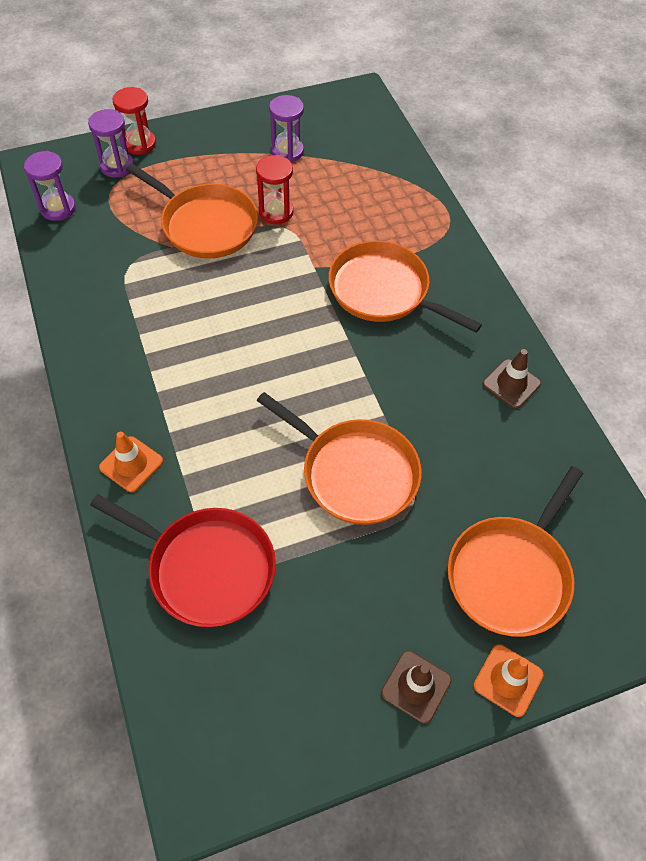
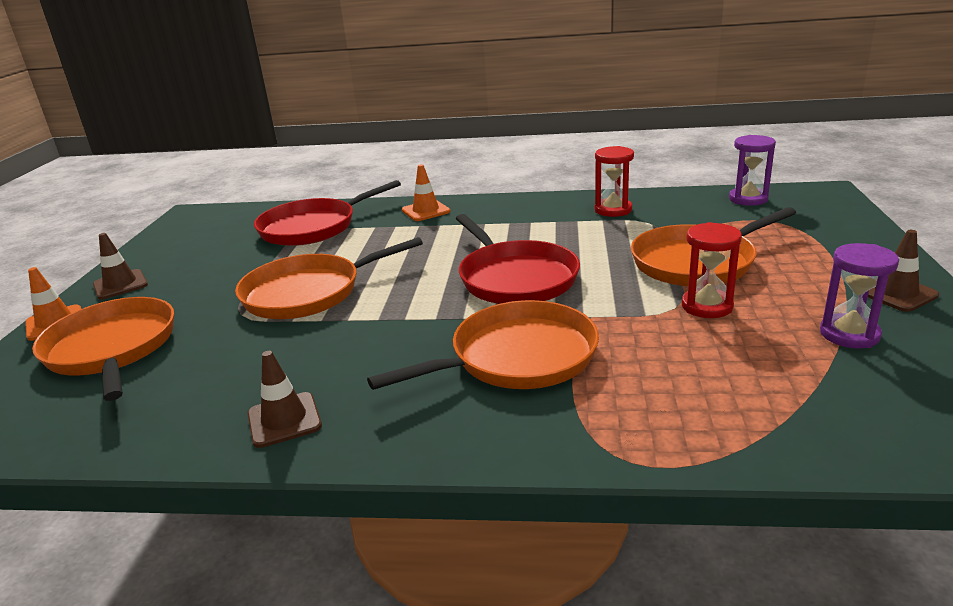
camera: 120 degrees right, 30 degrees down
purple hourglass [88,109,134,178] -> none
red hourglass [112,87,156,155] -> red hourglass moved to [595,146,634,217]
none -> red pan [456,214,580,304]
none -> brown traffic cone [868,230,939,312]

